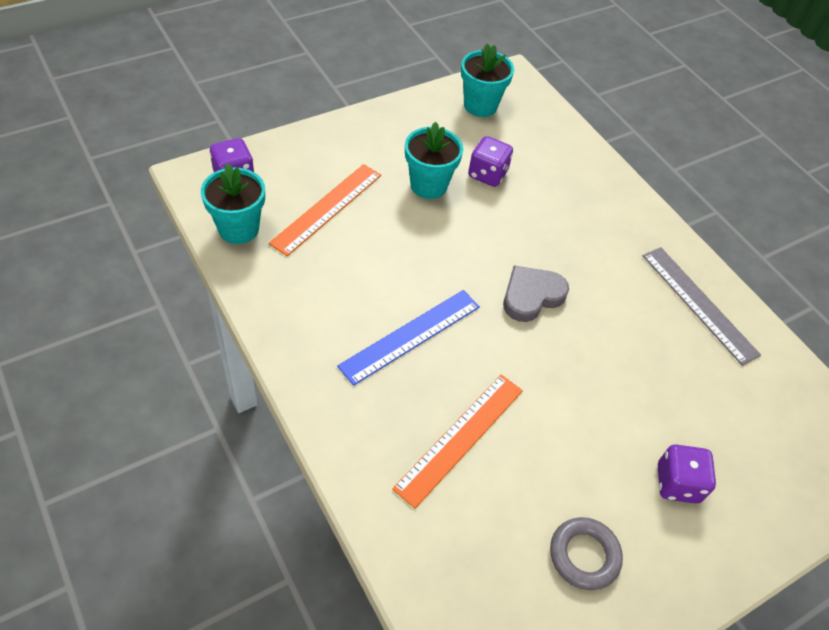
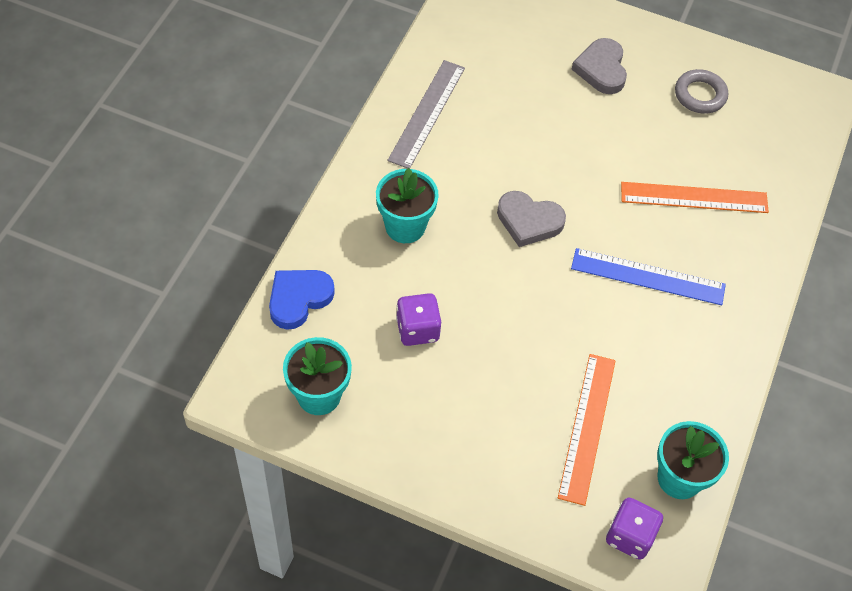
camera: 125 degrees left, 5 degrees up
orange ruler [269,164,381,256] -> orange ruler turned 75 degrees counterclockwise [558,354,616,506]
turquoise flower pot [405,122,463,199] -> turquoise flower pot moved to [376,168,439,243]
purple dice [658,444,716,504] -> grey heart [572,38,627,94]
none -> blue heart [269,270,335,330]

